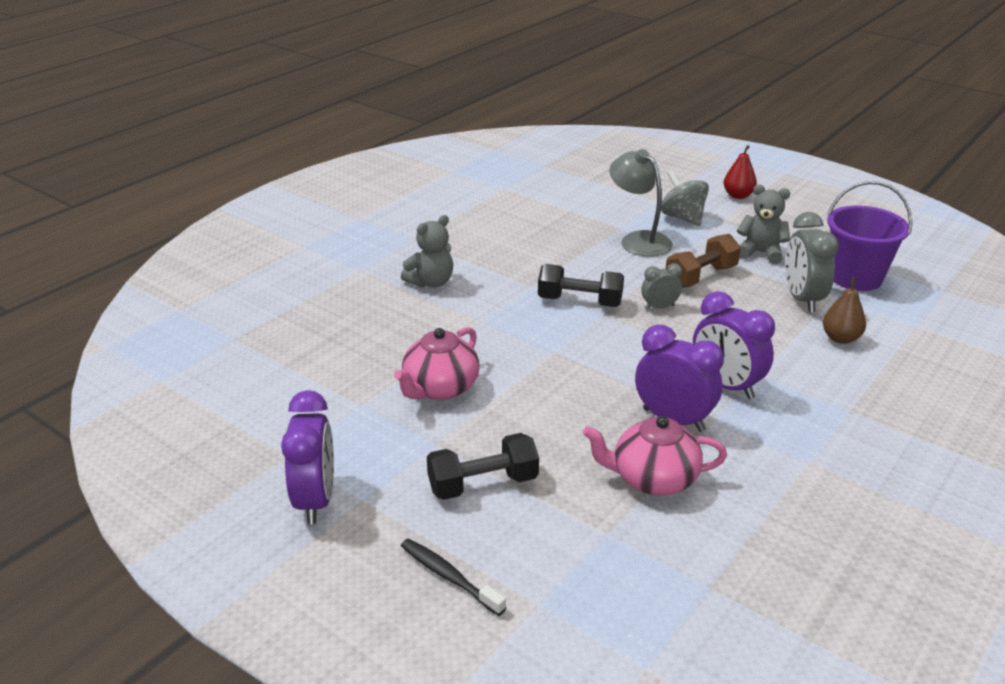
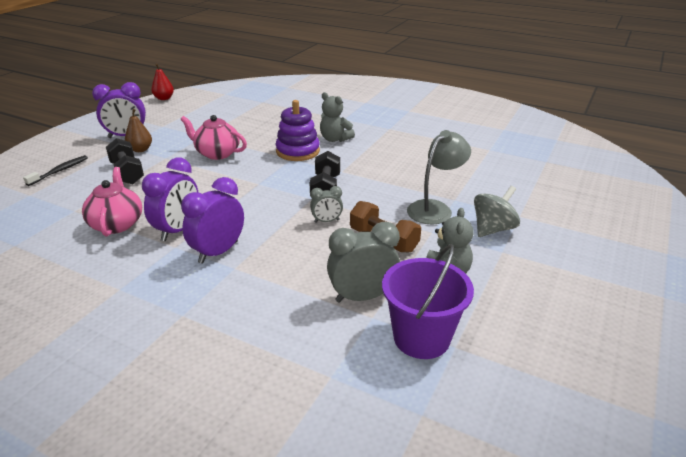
camera: 80 degrees right, 0 degrees up
grey clock [642,263,682,310] -> grey clock turned 105 degrees clockwise [310,186,343,223]
red pear [723,145,757,199] -> red pear moved to [151,63,174,100]
brown pear [823,278,866,344] -> brown pear moved to [125,109,152,152]
none -> purple stacking toy [275,100,320,161]

